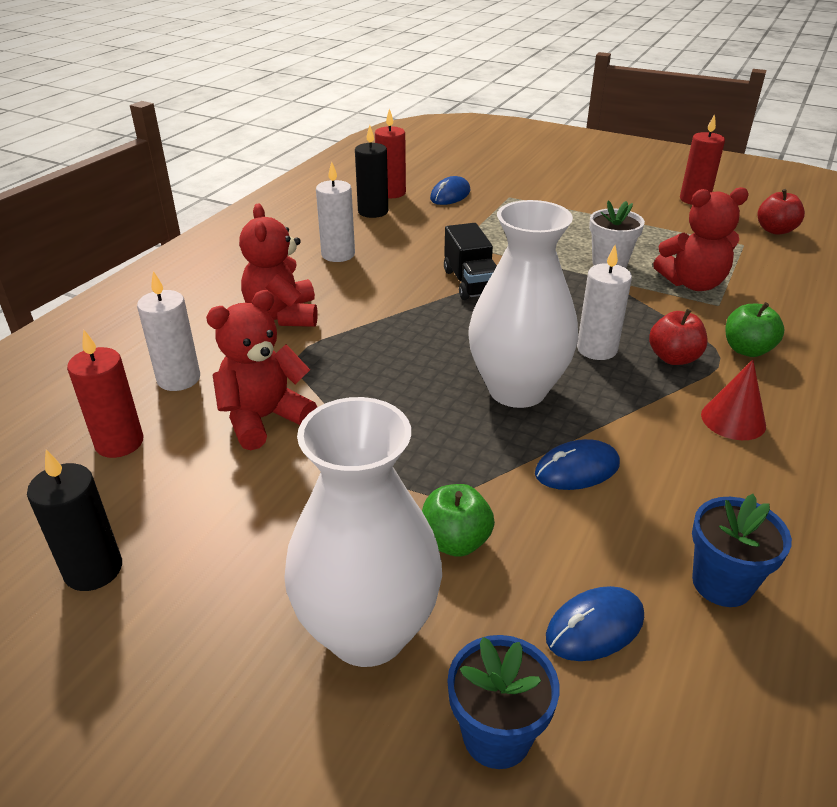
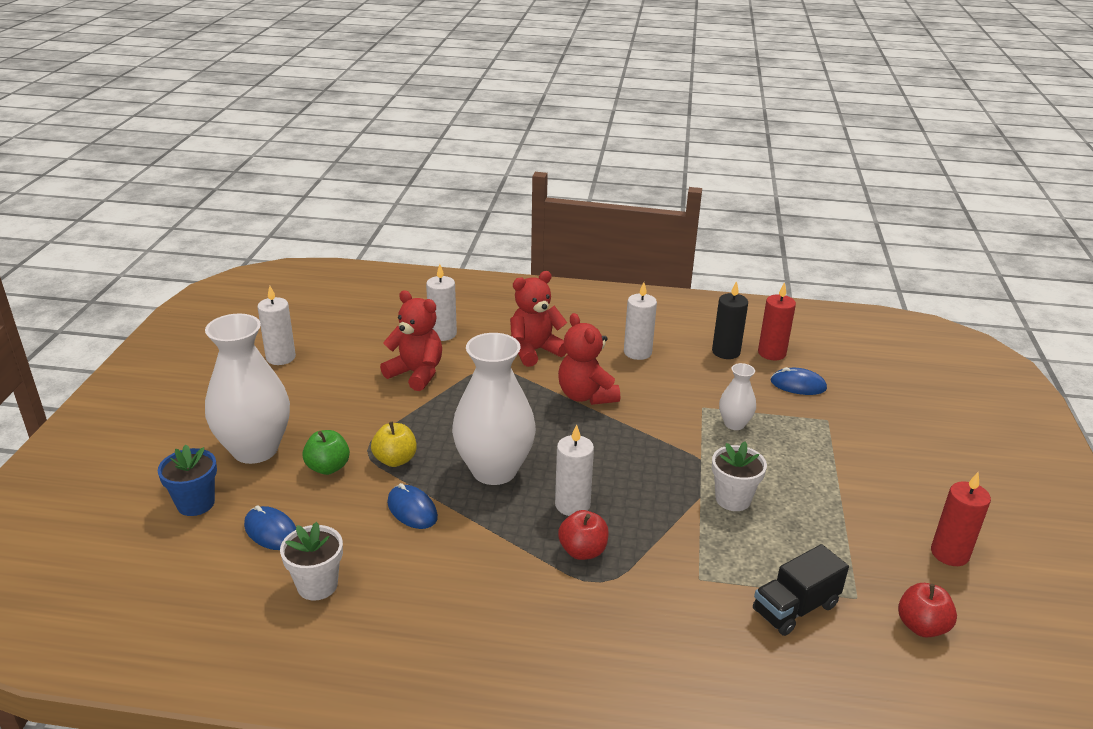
camera: 70 degrees right, 5 degrees down
black candle [27,450,122,591] -> white candle [257,286,296,365]
red candle [67,330,143,458] -> none
black truck [444,223,497,300] -> black truck moved to [753,544,849,636]
red teddy bear [653,187,749,291] -> red teddy bear moved to [558,313,620,405]
blue flower pot [692,494,792,607] -> white flower pot [280,522,343,601]
red cone [701,360,766,440] -> none
green apple [726,302,784,357] -> none
none -> yellow apple [371,422,417,467]
none -> white vase [719,363,756,430]

